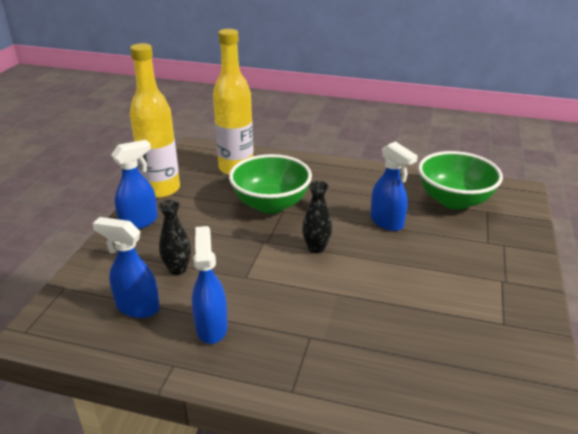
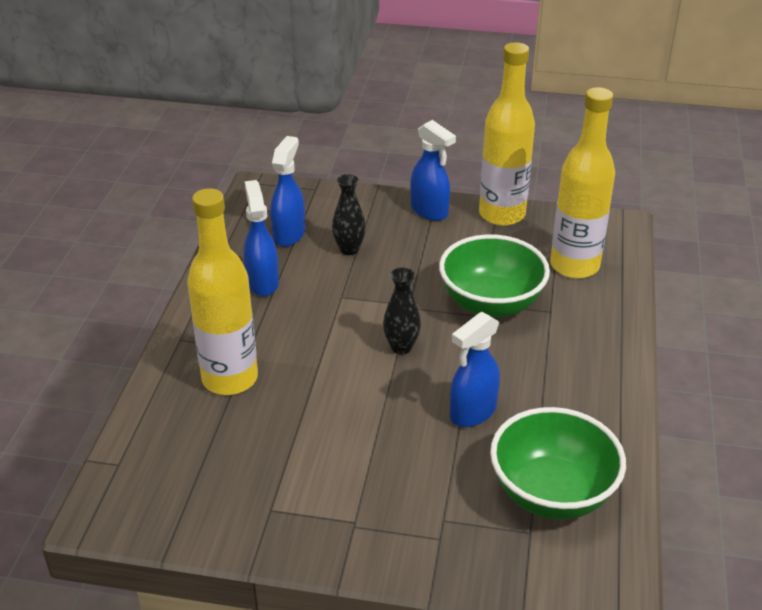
camera: 85 degrees right, 5 degrees up
blue spray bottle [192,226,228,344] -> blue spray bottle turned 90 degrees counterclockwise [244,180,279,296]
none -> yellow bottle [187,188,258,395]

